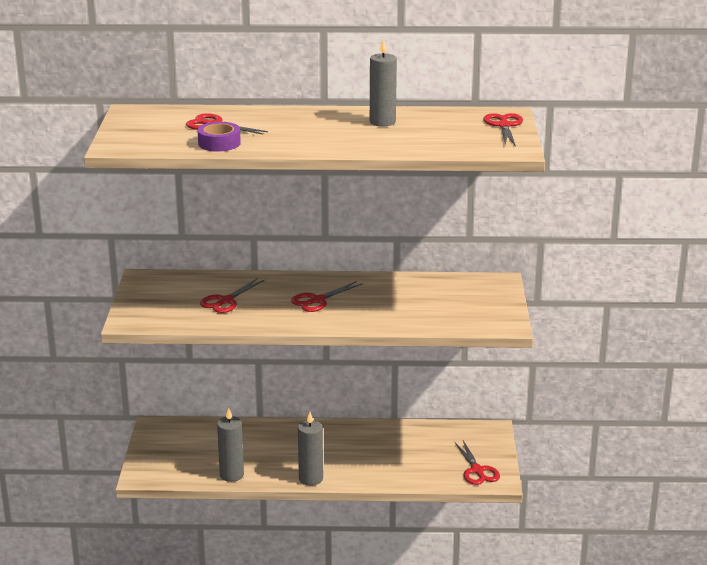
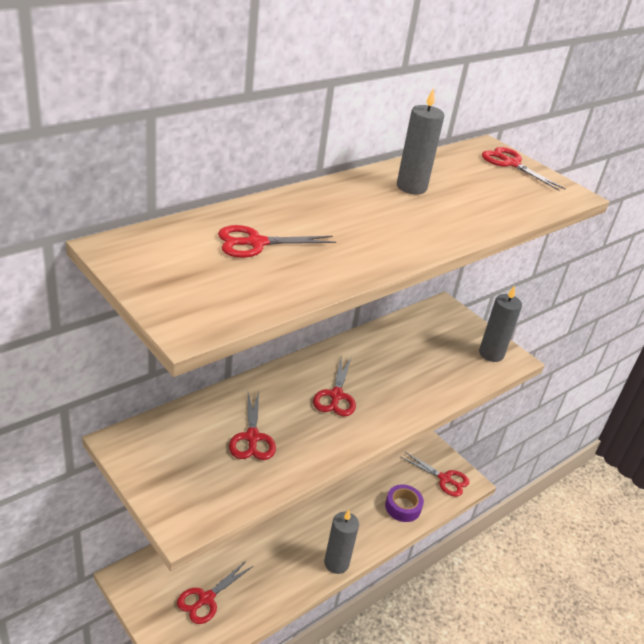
camera: 45 degrees left, 10 degrees up
purple tape [198,122,241,152] -> purple tape moved to [385,484,424,522]
grey candle [217,408,244,482] -> grey candle moved to [479,285,522,362]
none -> red scissors [177,560,253,624]

